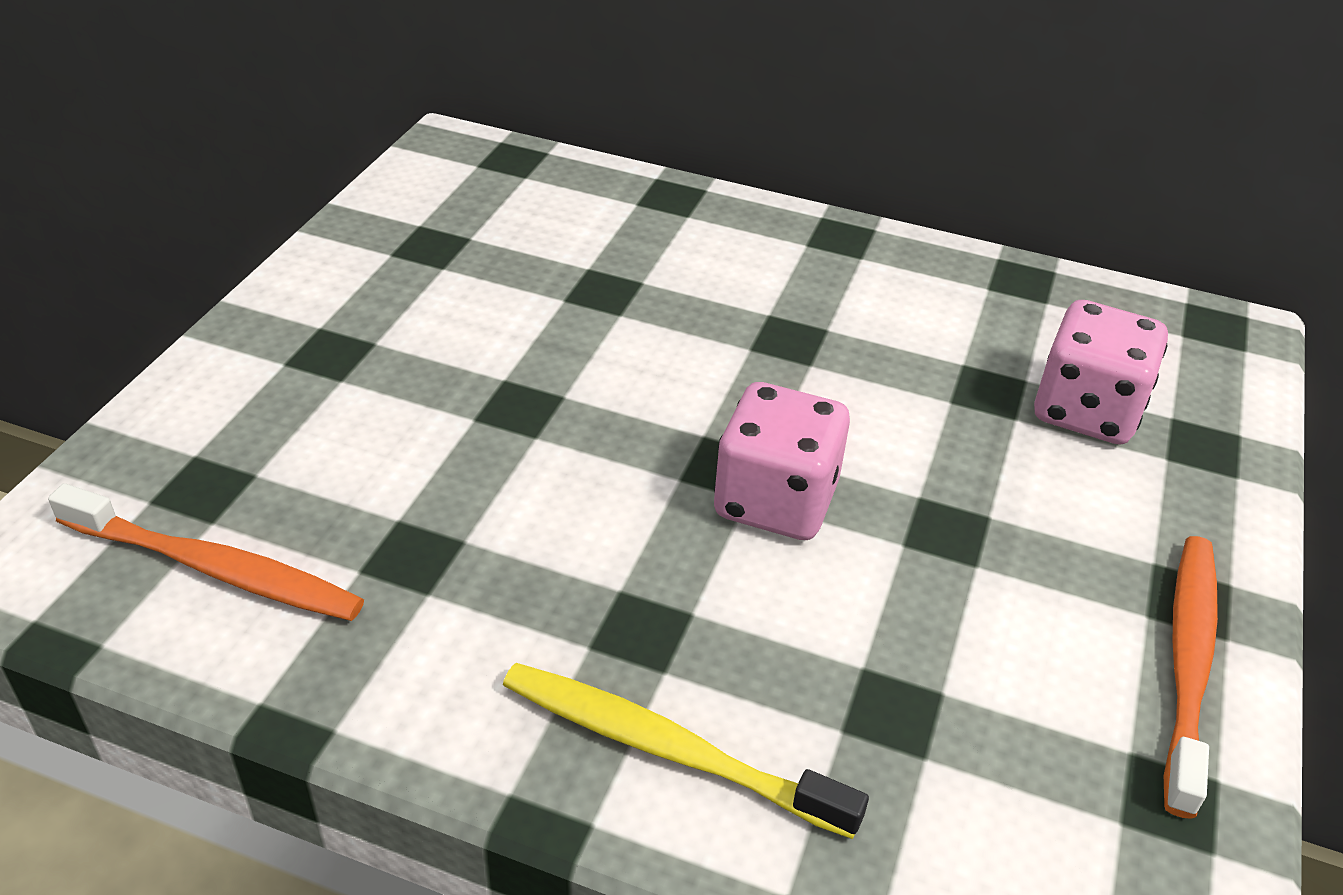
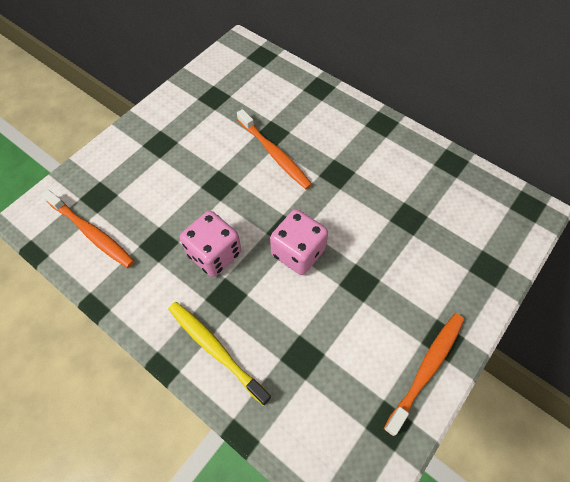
camera: 20 degrees right, 20 degrees up
pink dice [1034,300,1168,444] -> pink dice moved to [180,211,241,277]
none -> orange toothbrush [237,109,312,189]

